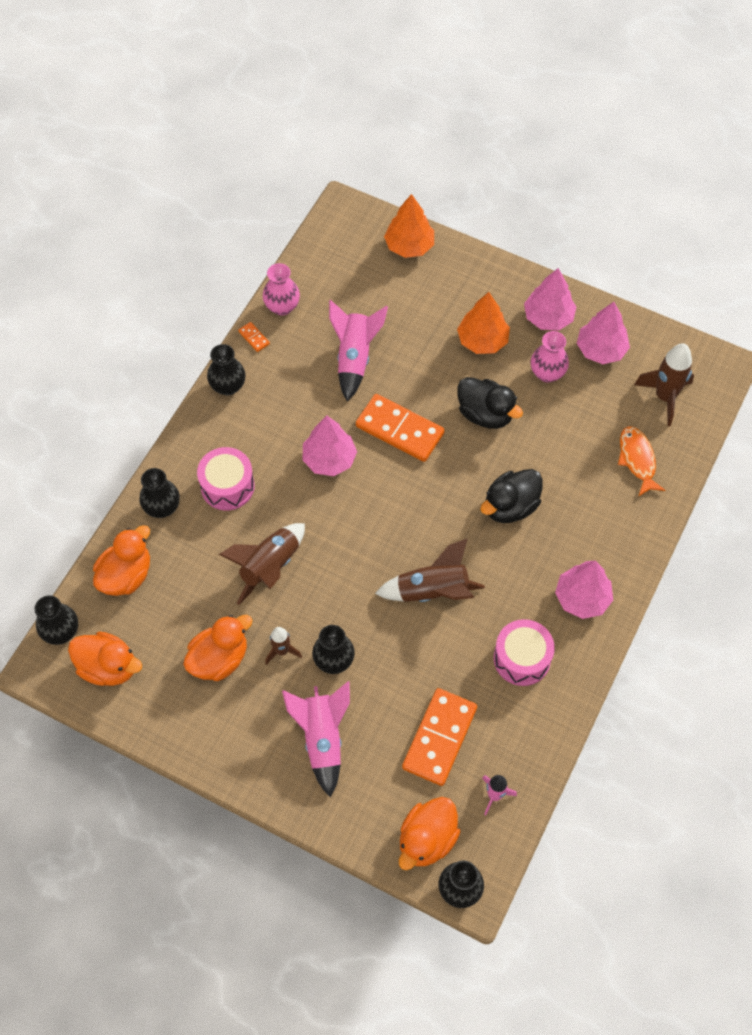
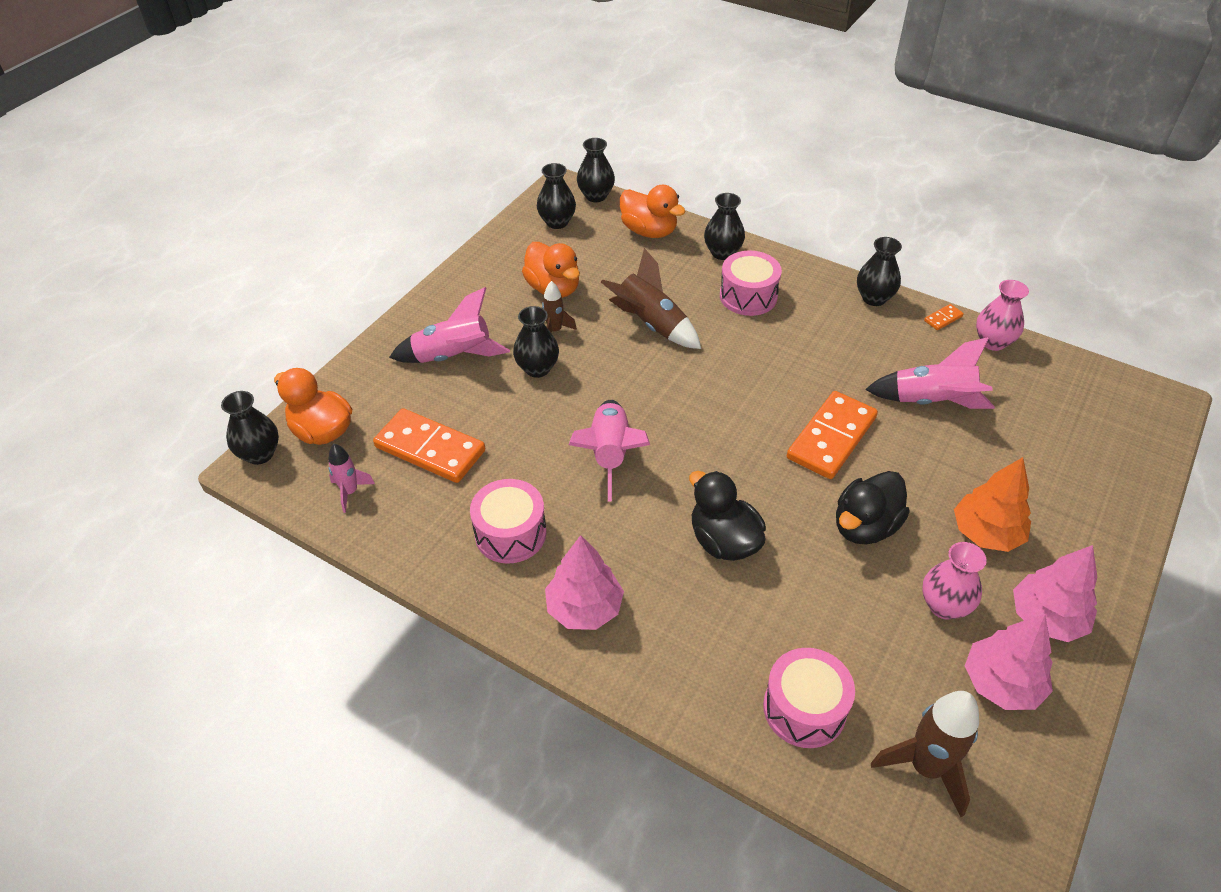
camera: 95 degrees right, 15 degrees down
orange duck [68,631,142,686] -> black vase [537,163,576,229]
pink tree [303,416,357,476] -> none
brown rocket [375,538,485,602] -> pink rocket [569,400,650,501]
orange tree [384,194,434,258] -> none
orange fish [618,426,666,497] -> pink drum [763,648,855,748]

